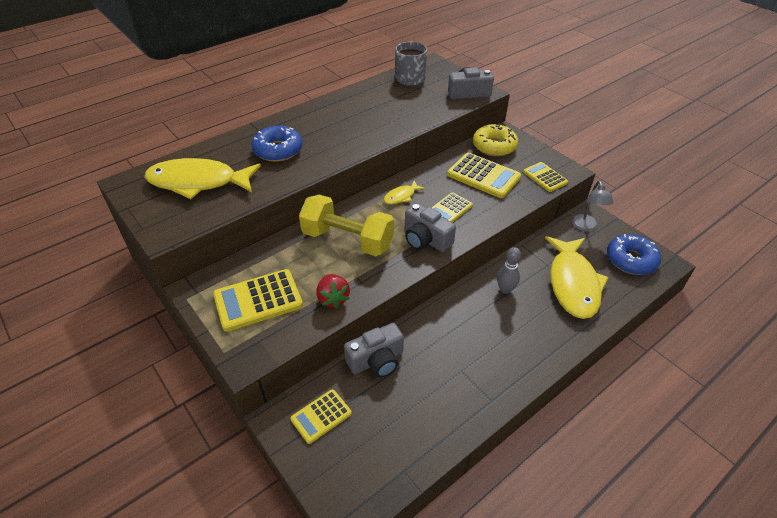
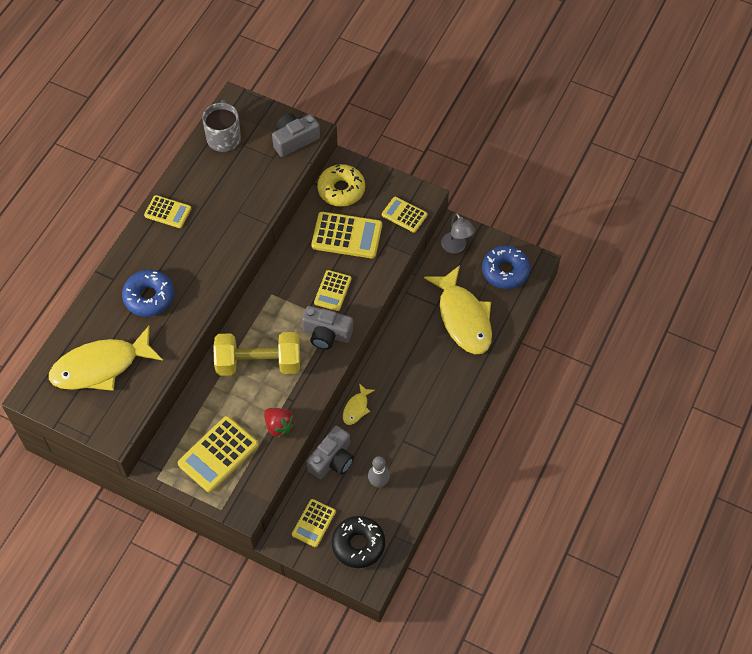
camera: 25 degrees left, 15 degrees up
yellow fish [384,181,425,204] -> yellow fish moved to [343,383,375,425]
grey bowling pin [497,247,521,294] -> grey bowling pin moved to [368,456,390,487]
none -> yellow calculator [144,195,191,228]
none -> black donut [332,516,385,568]

